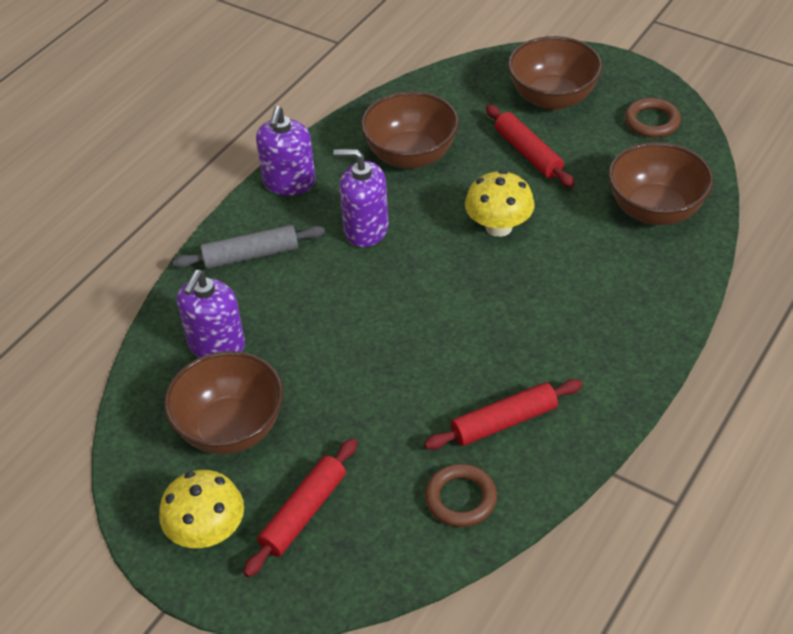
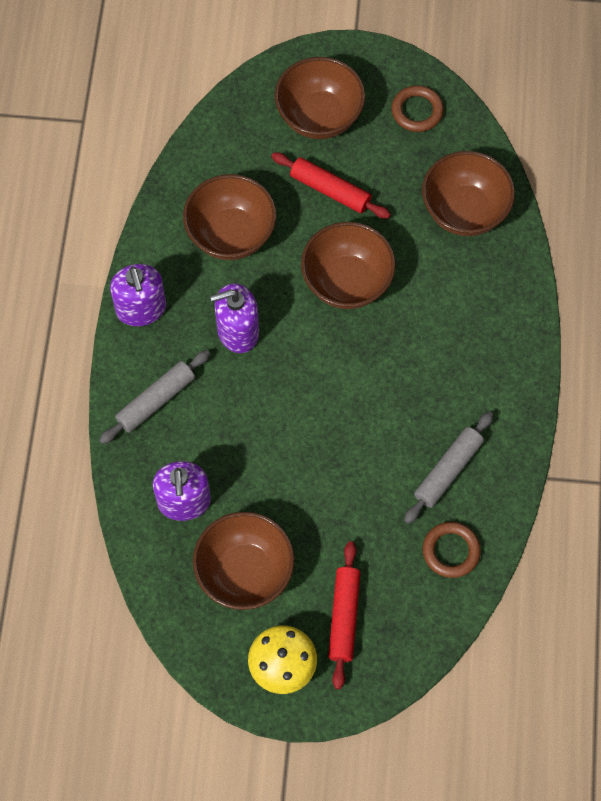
camera: 30 degrees left, 20 degrees up
red rolling pin [424,379,583,450] -> grey rolling pin [404,412,493,524]
yellow mushroom [465,170,535,237] -> brown bowl [301,222,396,309]

